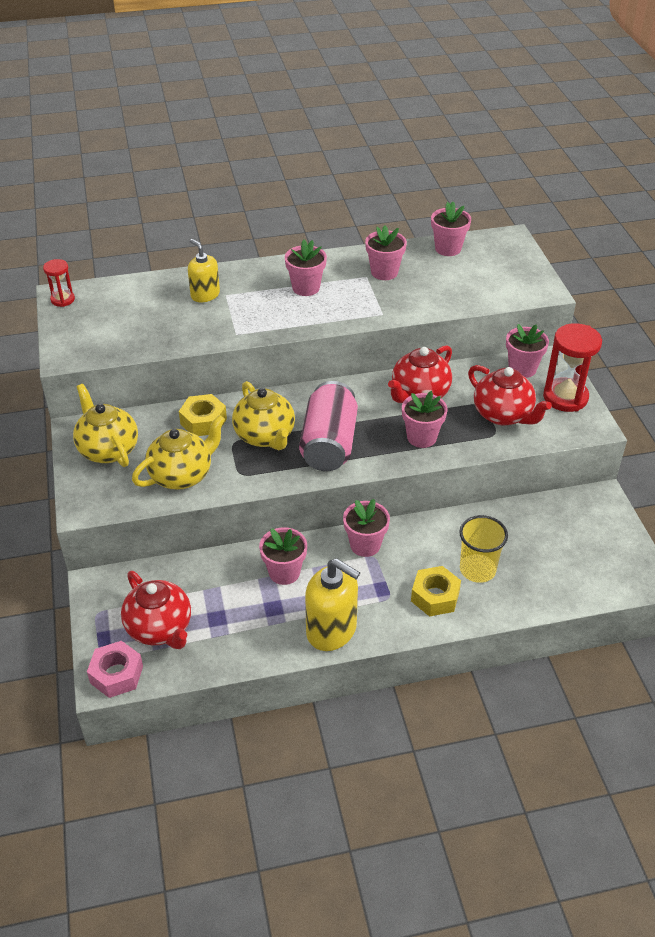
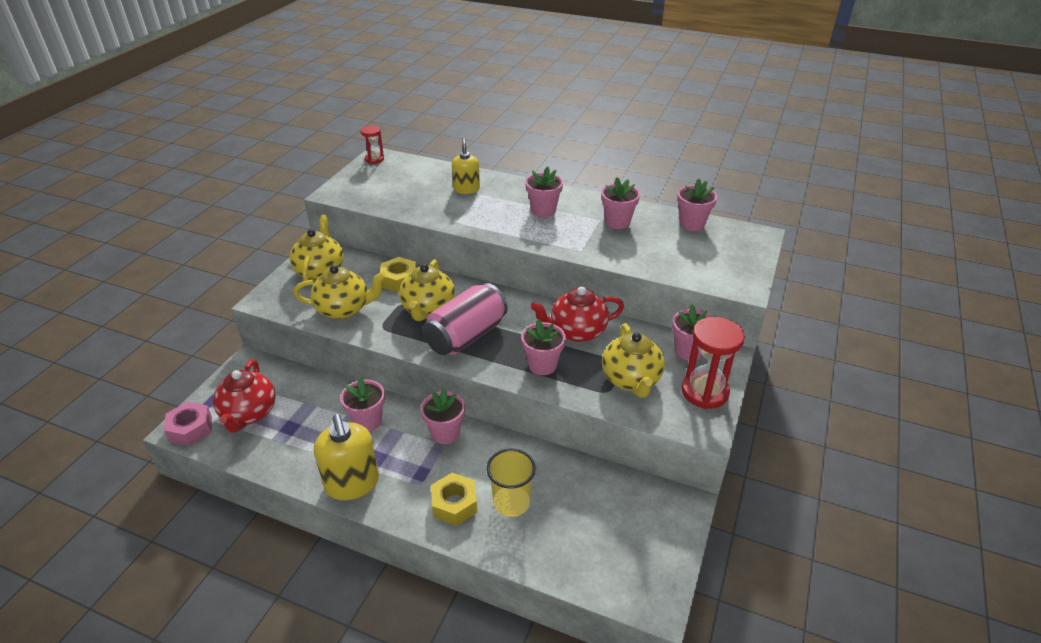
camera: 35 degrees right, 5 degrees down
red teapot [468,365,552,426] -> yellow teapot [602,323,665,398]

